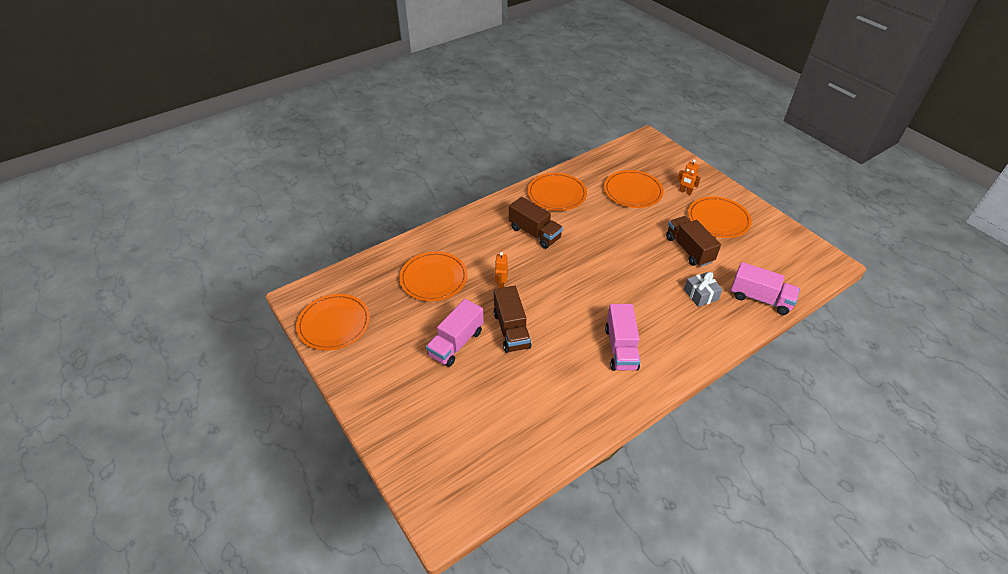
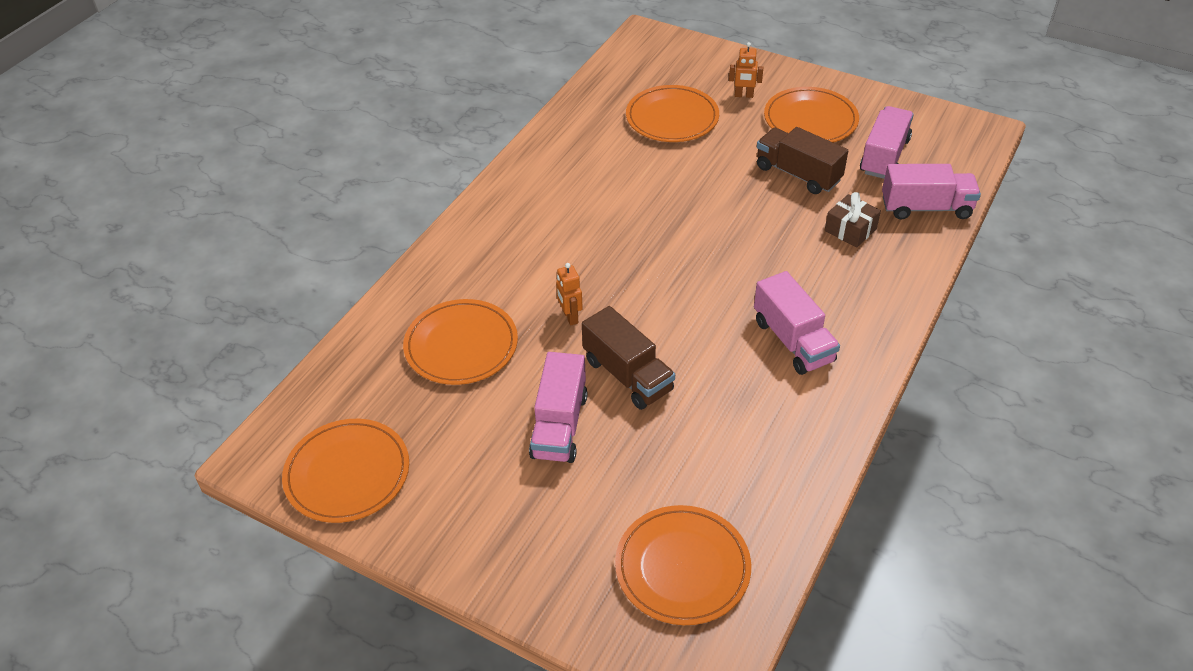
camera: 25 degrees left, 0 degrees up
brown truck [509,197,563,249] -> none
orange plate [528,173,587,211] -> orange plate moved to [615,505,751,625]
grey gift [684,272,723,307] -> brown gift [825,192,881,248]
none -> pink truck [860,106,914,179]

